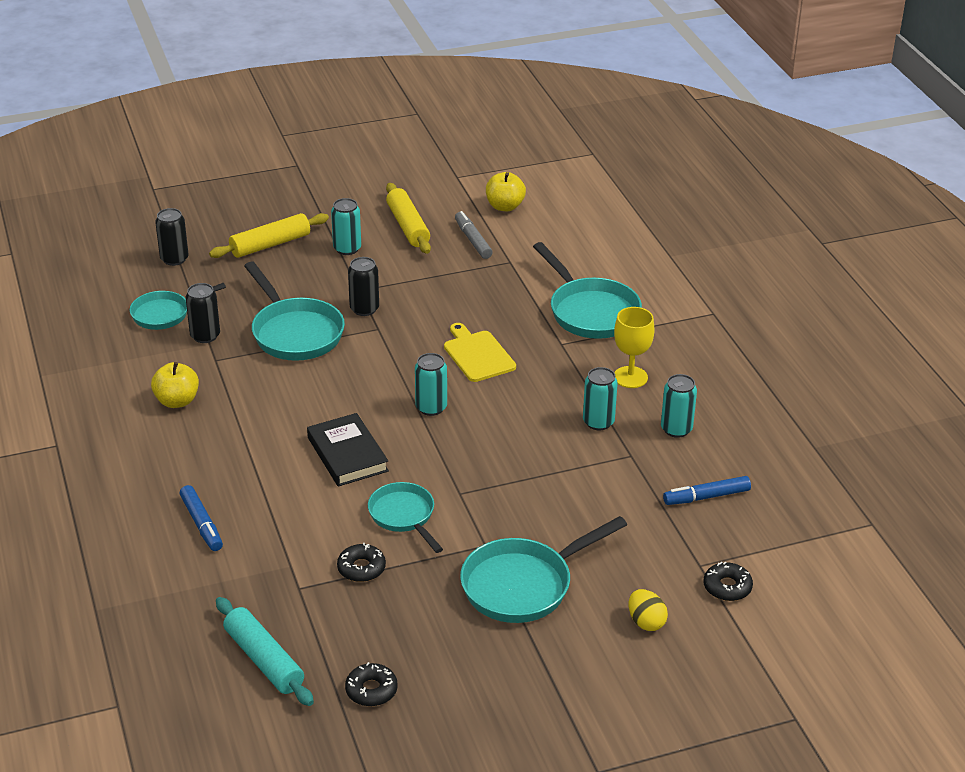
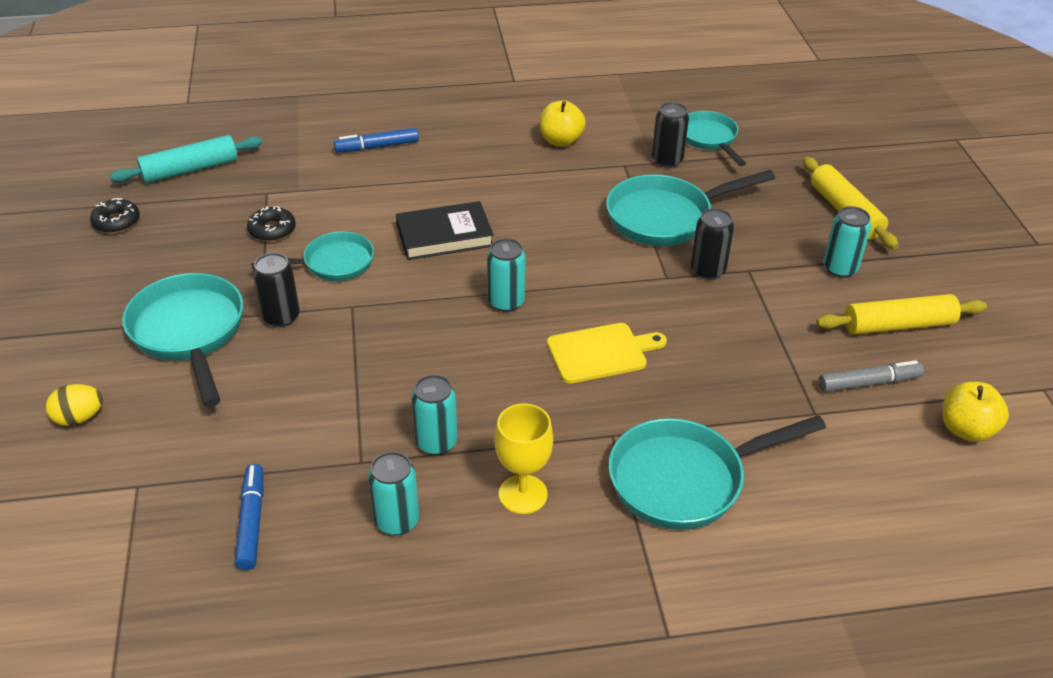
camera: 100 degrees right, 5 degrees up
black can [155,208,189,266] -> black can moved to [253,253,300,327]
black donut [704,561,753,601] -> none

